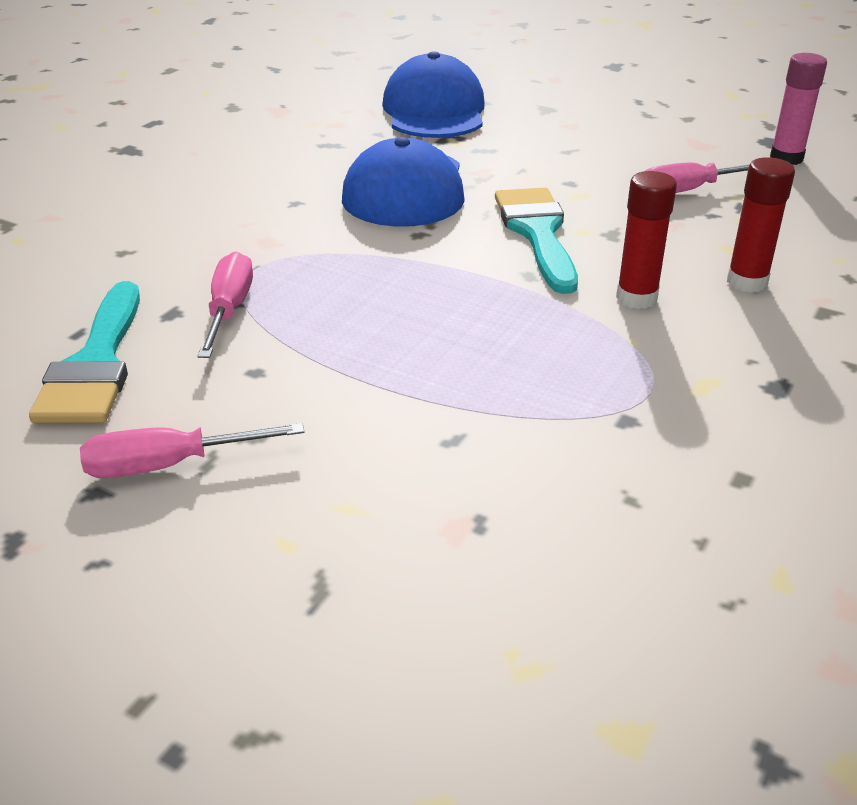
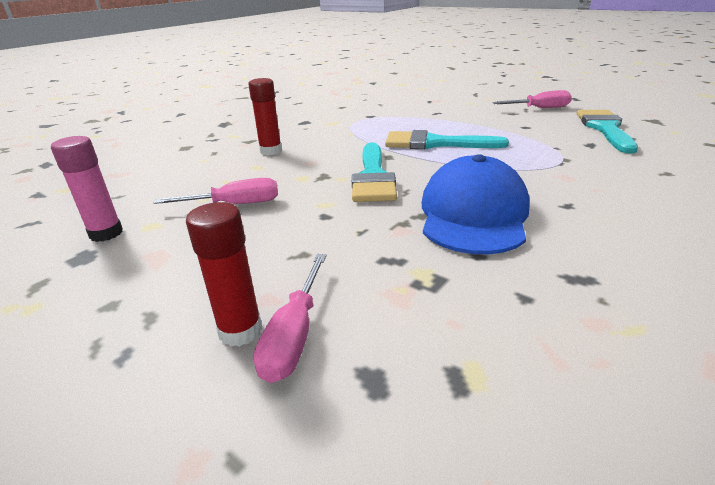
camera: 170 degrees left, 5 degrees down
pink screwdriver [197,251,253,358] -> pink screwdriver moved to [253,254,327,383]
blue cap [382,51,485,138] -> none
red glue stick [616,171,677,309] -> red glue stick moved to [186,202,262,347]
none -> turquoise brush [385,130,509,149]

